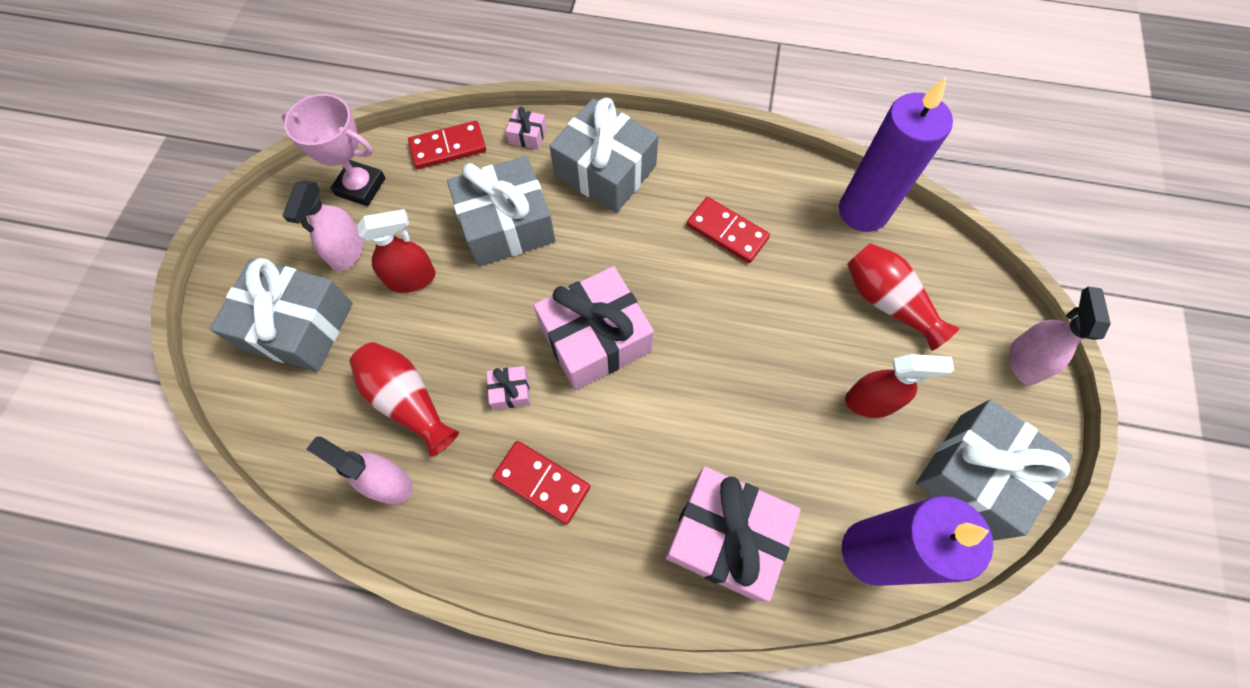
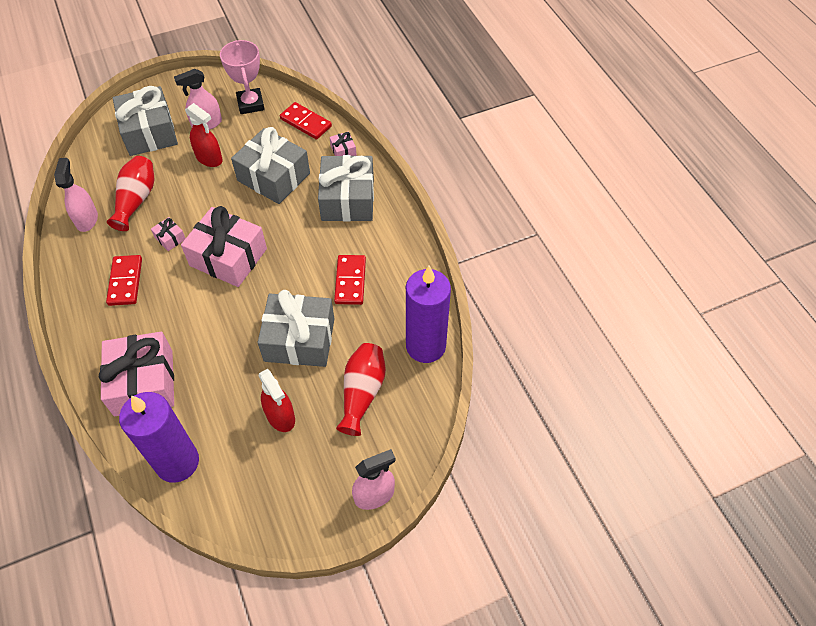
camera: 55 degrees right, 10 degrees down
grey gift [916,399,1072,541] -> grey gift moved to [258,290,334,367]

